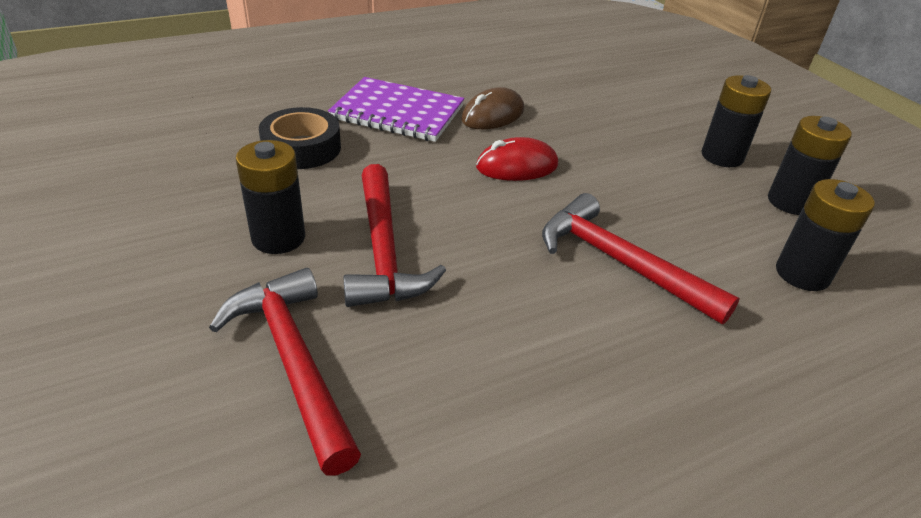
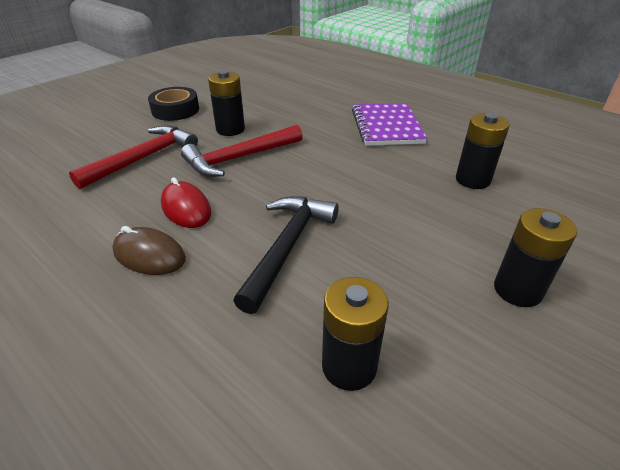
camera: 70 degrees right, 0 degrees up
black tape [259,107,341,169] -> black tape moved to [148,87,199,121]
brown mouse [461,87,524,129] -> brown mouse moved to [112,226,186,275]
red mouse [476,137,558,181] -> red mouse moved to [161,177,211,228]
red hammer [542,193,740,324] -> black hammer [233,196,339,314]
black battery [768,116,852,215] -> black battery moved to [456,113,510,189]

